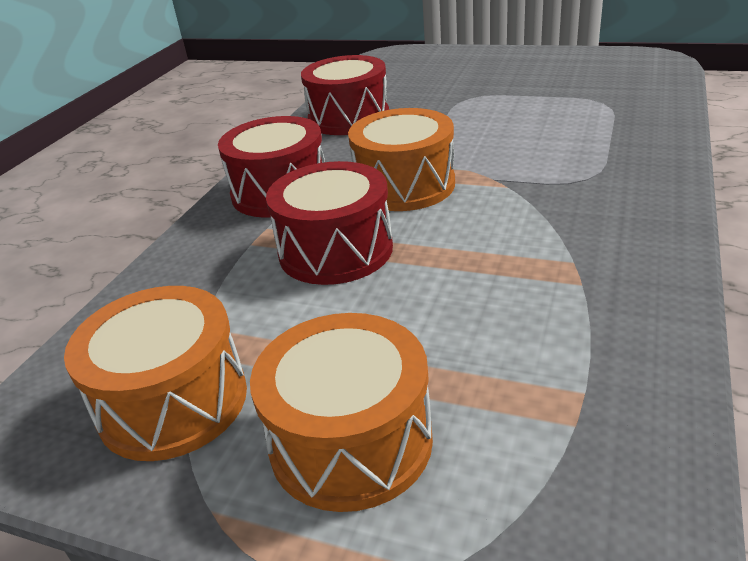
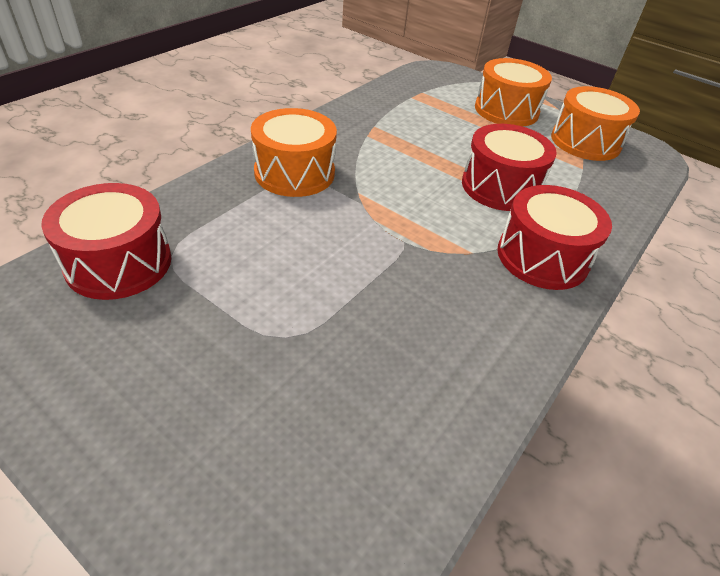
camera: 170 degrees left, 10 degrees up
red drum [301,55,389,135] -> red drum moved to [41,183,171,300]
orange drum [348,108,455,211] -> orange drum moved to [251,108,337,197]

